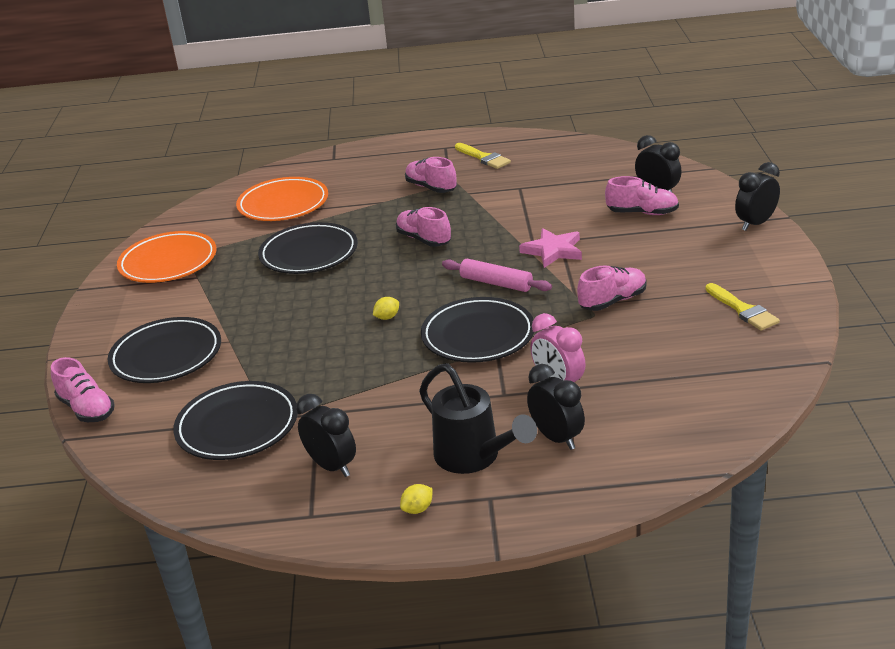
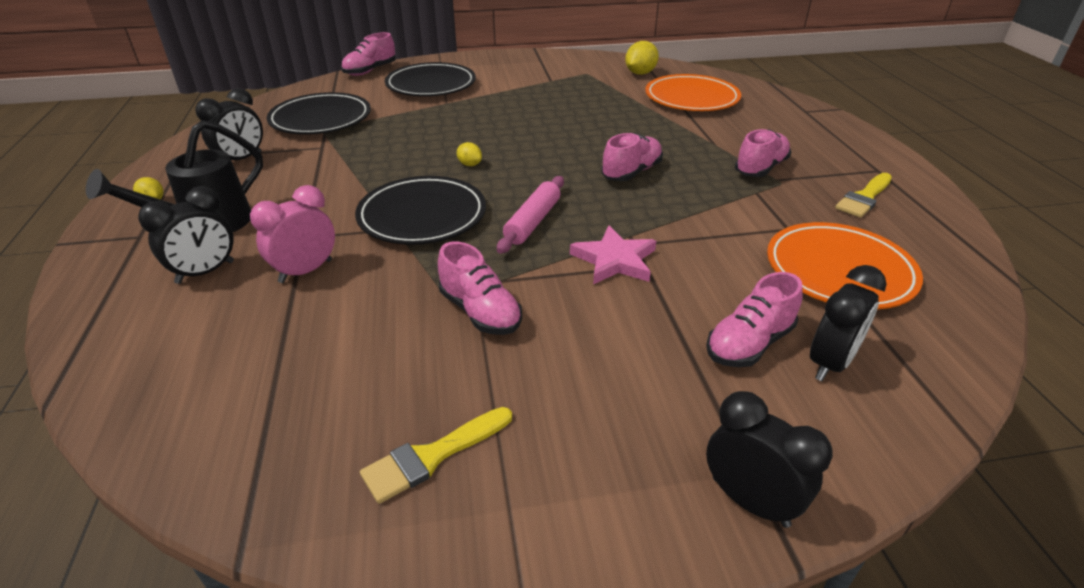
camera: 80 degrees right, 5 degrees up
orange plate [117,231,217,283] -> orange plate moved to [767,222,923,310]
black plate [258,222,358,274] -> none
pink shoe [605,176,679,215] -> pink shoe turned 45 degrees clockwise [706,272,803,367]
none -> yellow lemon [625,41,659,75]

